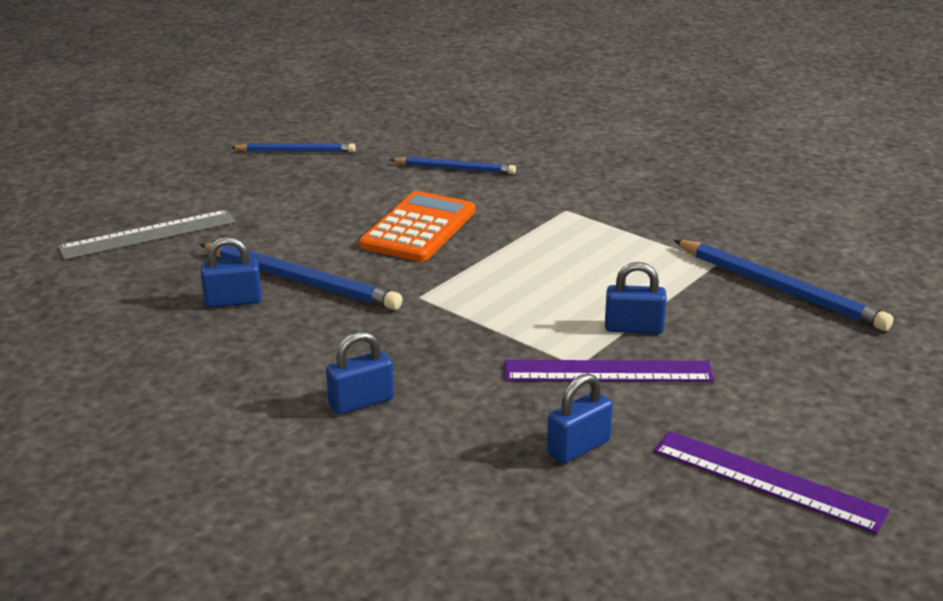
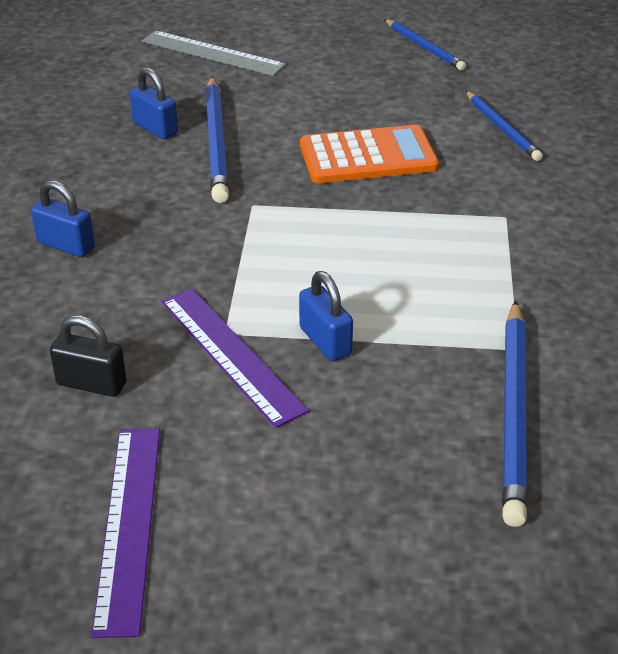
camera: 55 degrees right, 10 degrees up
blue padlock [547,373,613,463] -> black padlock [50,315,127,397]

